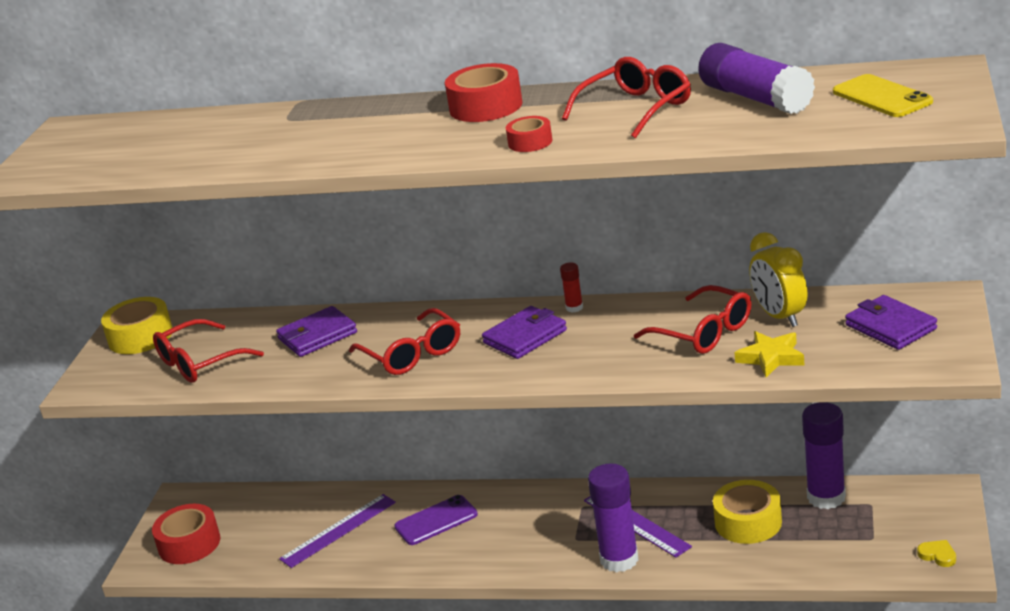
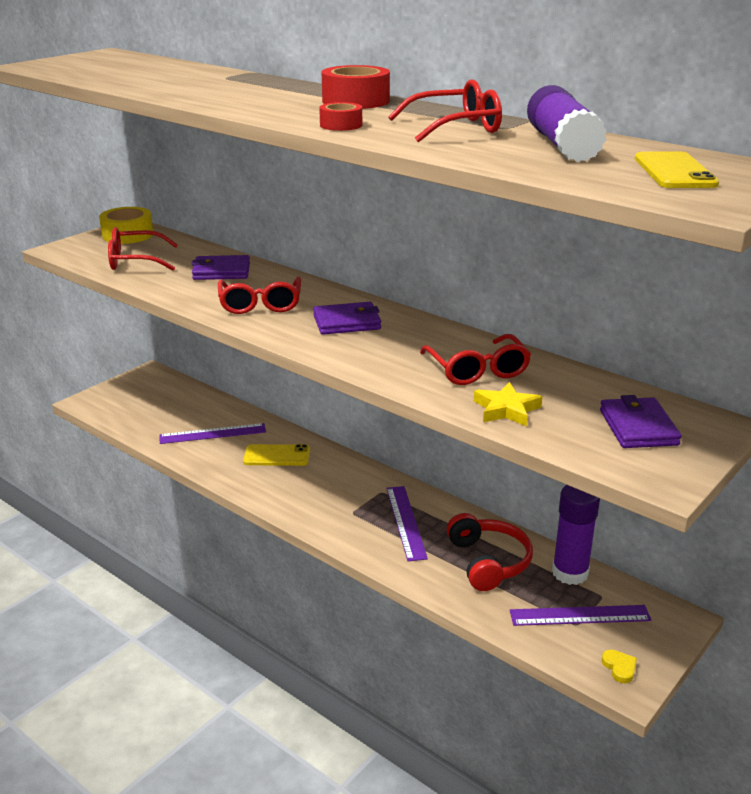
camera: 25 degrees right, 0 degrees up
red tape [152,504,220,564] -> none
purple phone [394,495,478,545] -> yellow phone [243,444,310,466]
red glue stick [560,263,583,313] -> none
purple glue stick [588,463,639,572] -> none
yellow tape [713,480,782,544] -> red headphones [447,513,533,591]
yellow clock [749,232,807,327] -> none
none -> purple ruler [510,605,651,626]

